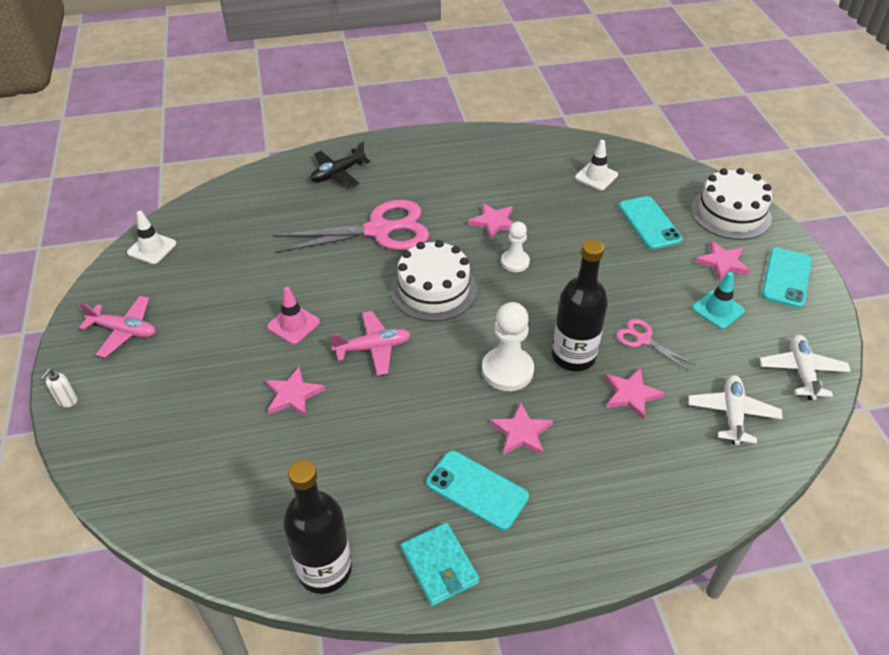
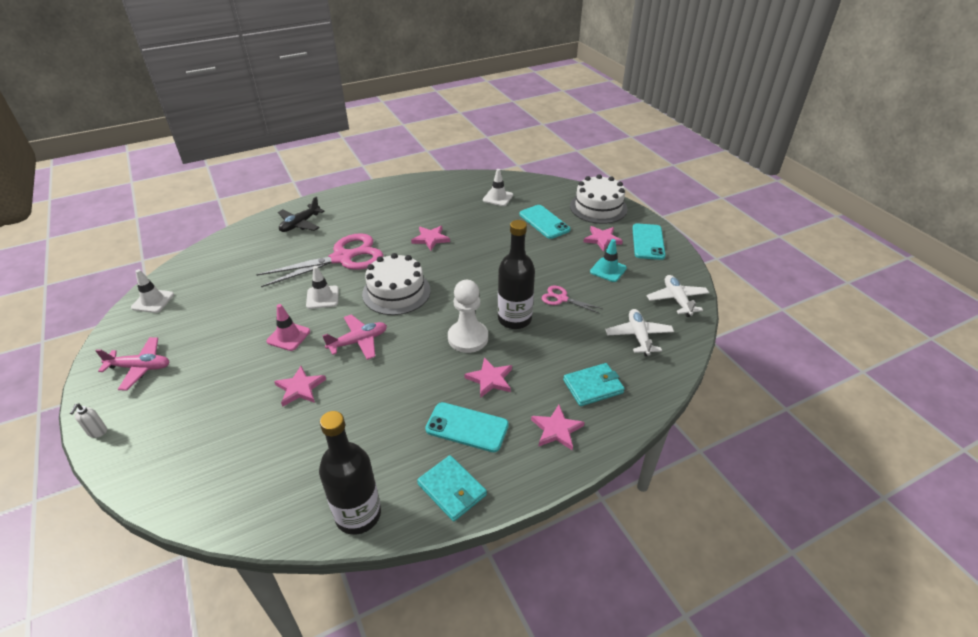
camera: 15 degrees left, 5 degrees down
white pawn [501,222,530,272] -> none
pink star [605,368,665,420] -> pink star moved to [531,405,585,451]
none -> white traffic cone [306,266,339,309]
none -> turquoise wallet [563,363,625,406]

